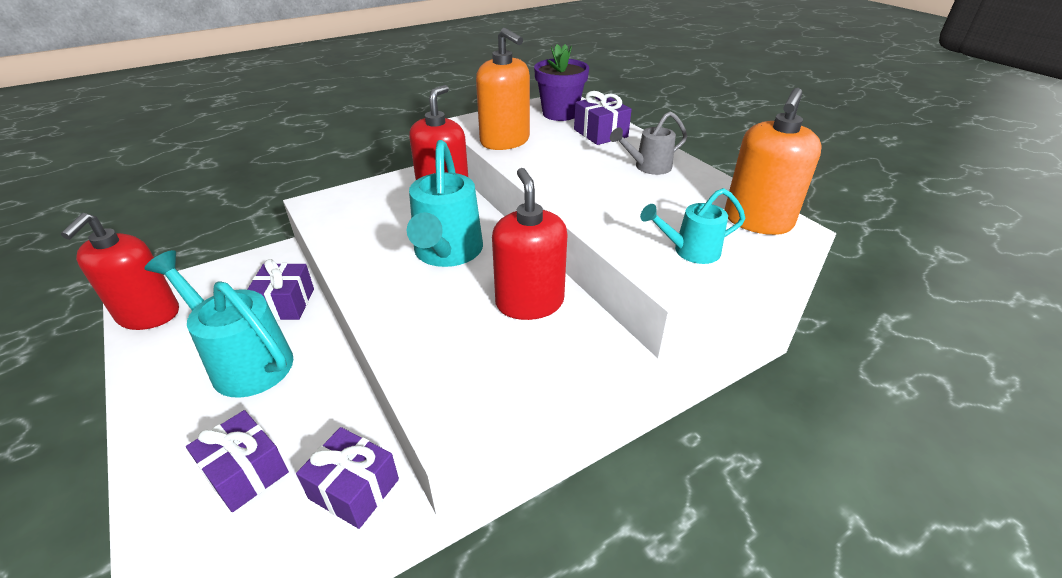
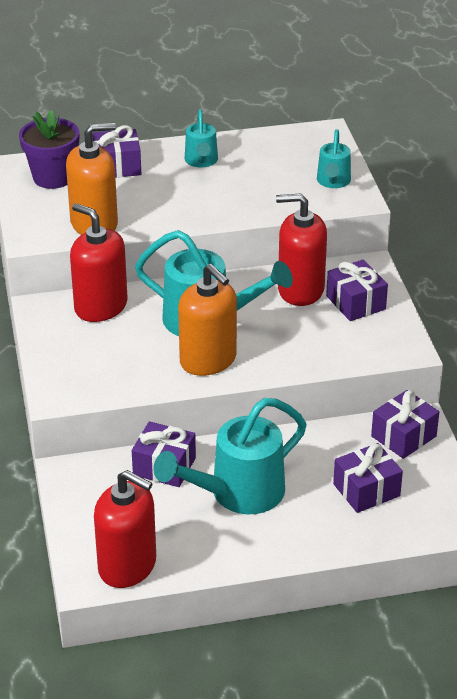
camera: 70 degrees left, 0 degrees up
grey watering can [610,111,687,175] -> turquoise watering can [185,109,218,167]
orange soap dispenser [724,88,822,235] -> orange soap dispenser moved to [178,264,237,376]
none -> purple gift [326,259,388,321]

